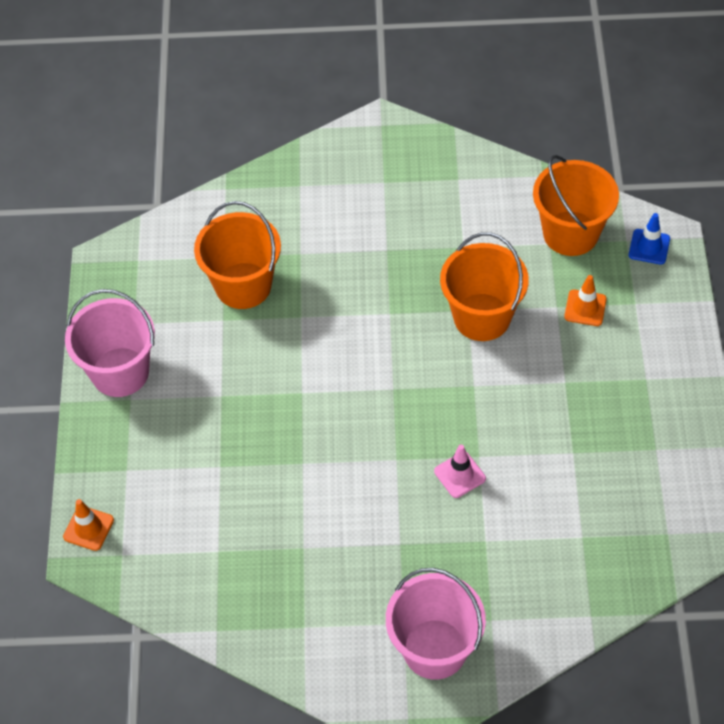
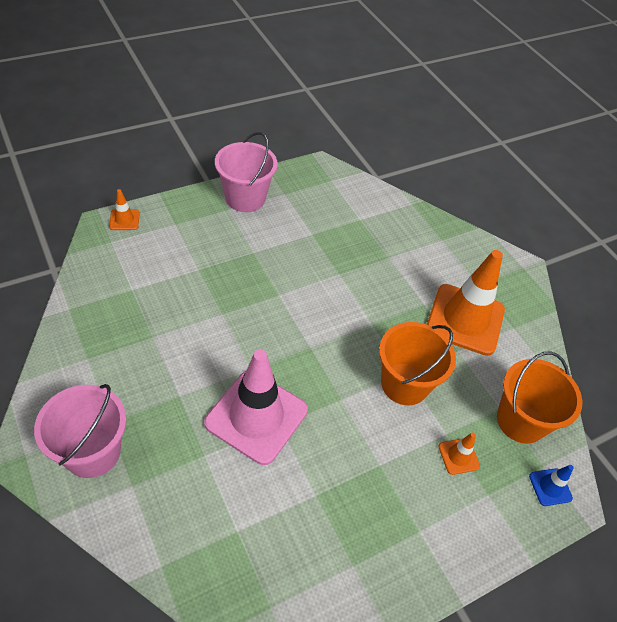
camera: 55 degrees right, 5 degrees down
orange bucket [194,201,281,309] -> none
pink traffic cone [434,445,486,498] -> pink traffic cone [204,350,308,465], size x2.35
none -> orange traffic cone [427,250,505,356]

